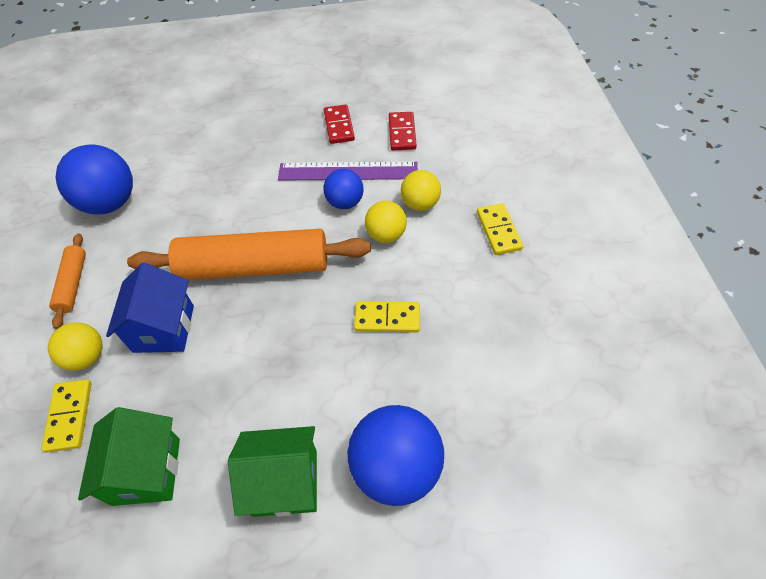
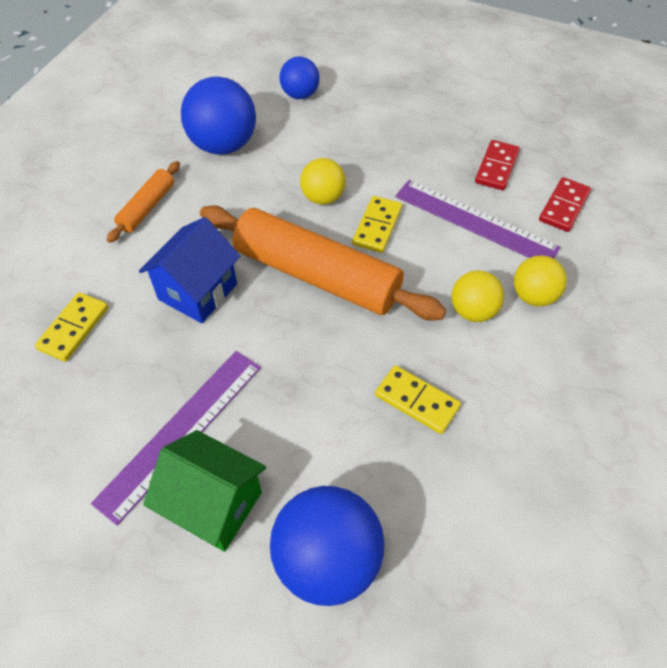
camera: 30 degrees right, 0 degrees up
yellow ball [48,322,103,371] -> yellow ball moved to [300,158,346,205]
green house [78,407,180,506] -> none
blue ball [324,169,364,209] -> blue ball moved to [279,56,320,99]
yellow domino [477,203,523,255] -> yellow domino moved to [352,196,402,253]
none -> purple ruler [91,351,261,525]

